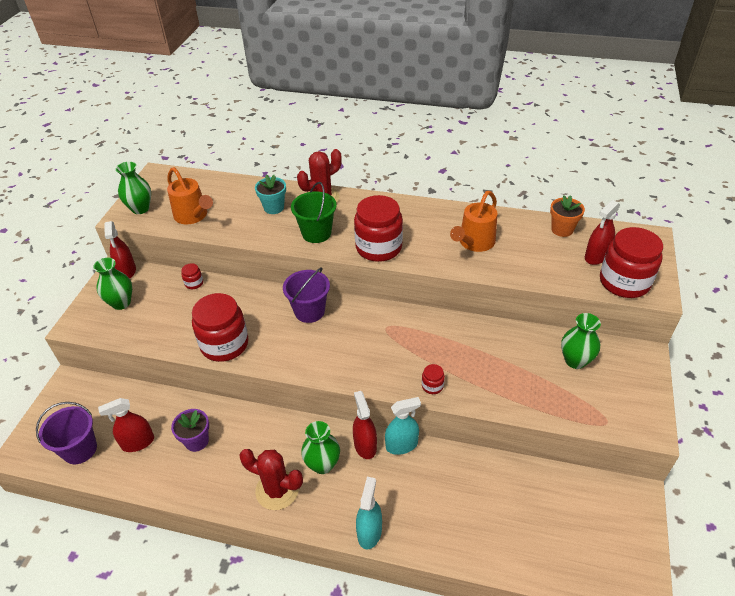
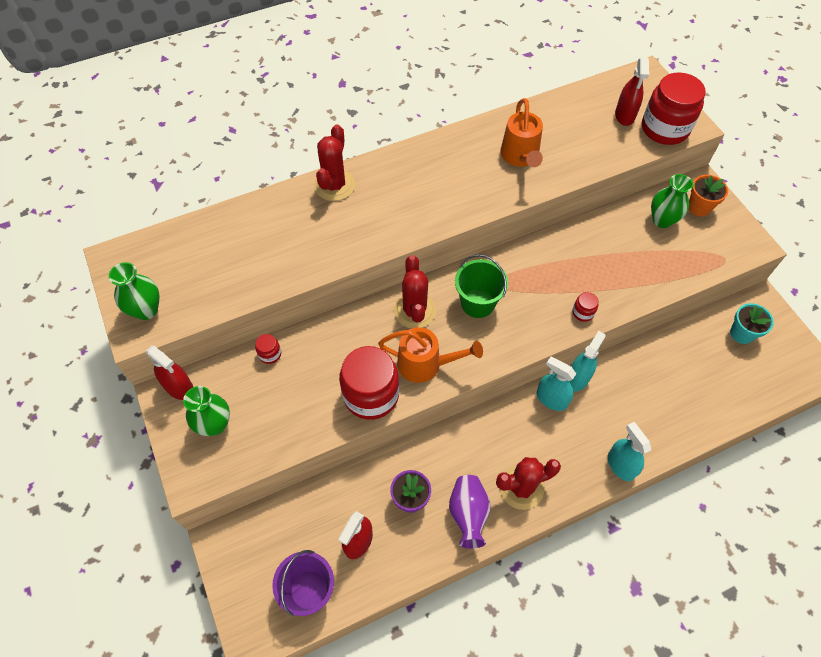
camera: 40 degrees left, 15 degrees up
orange watering can [167,167,213,224] -> orange watering can moved to [378,327,483,383]
turquoise flower pot [255,175,286,214] -> turquoise flower pot moved to [730,303,774,344]
purple bucket [283,267,330,323] -> red cactus [394,255,436,329]
green bucket [291,182,337,243] -> green bucket moved to [455,254,508,318]
green vase [301,421,340,474] -> none
red spray bottle [353,391,377,459] -> turquoise spray bottle [537,357,576,411]
red jar [354,195,403,262] -> none
orange flower pot [550,195,585,237] -> orange flower pot moved to [689,175,728,216]
none -> purple vase [449,475,491,549]

